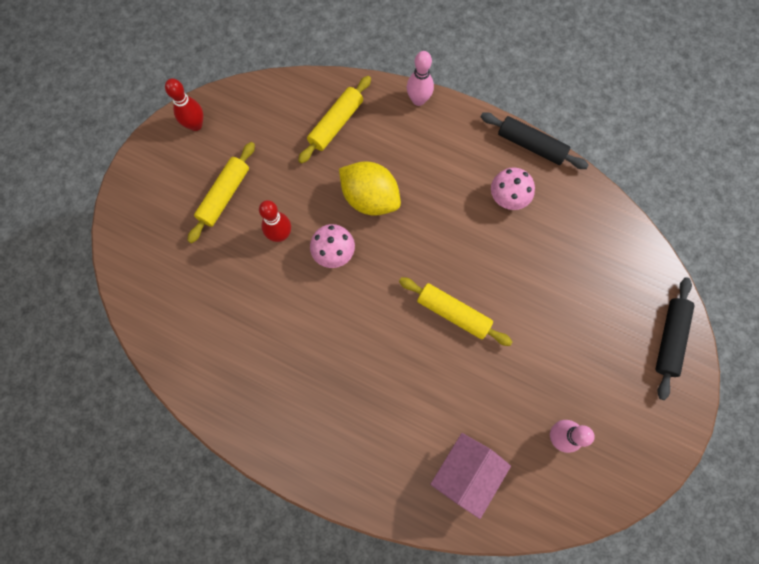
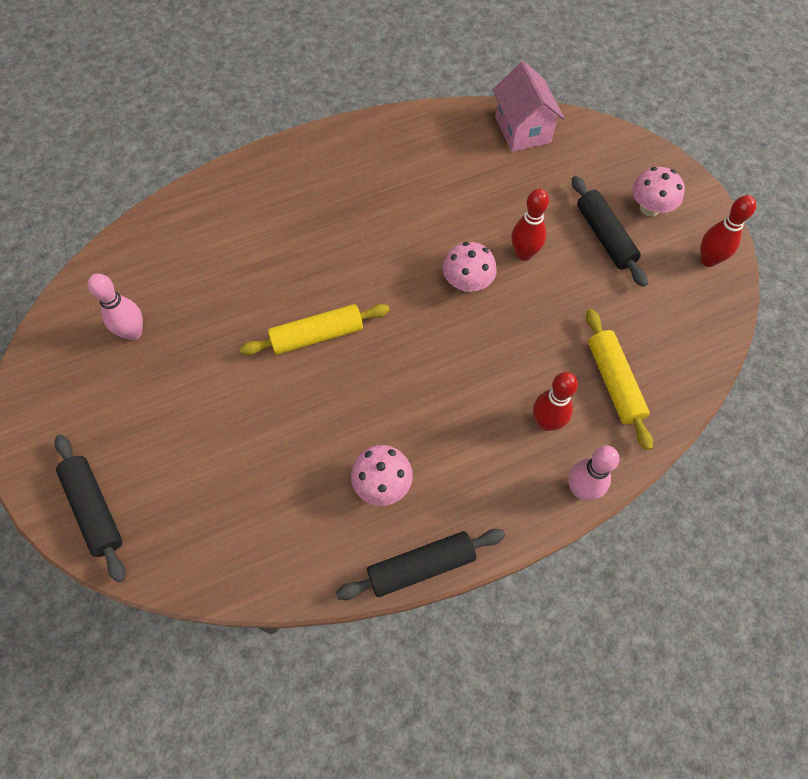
camera: 130 degrees right, 10 degrees down
yellow rolling pin [187,142,255,243] -> black rolling pin [572,176,648,287]
yellow lemon [339,161,401,216] -> none
pink house [430,433,511,519] -> pink house moved to [493,61,565,152]
none -> red bowling pin [533,372,578,431]
none -> pink mushroom [632,167,685,217]

